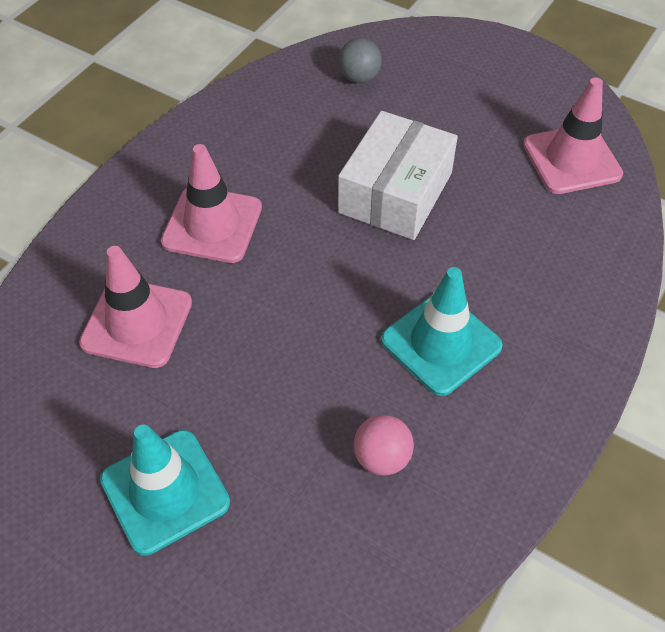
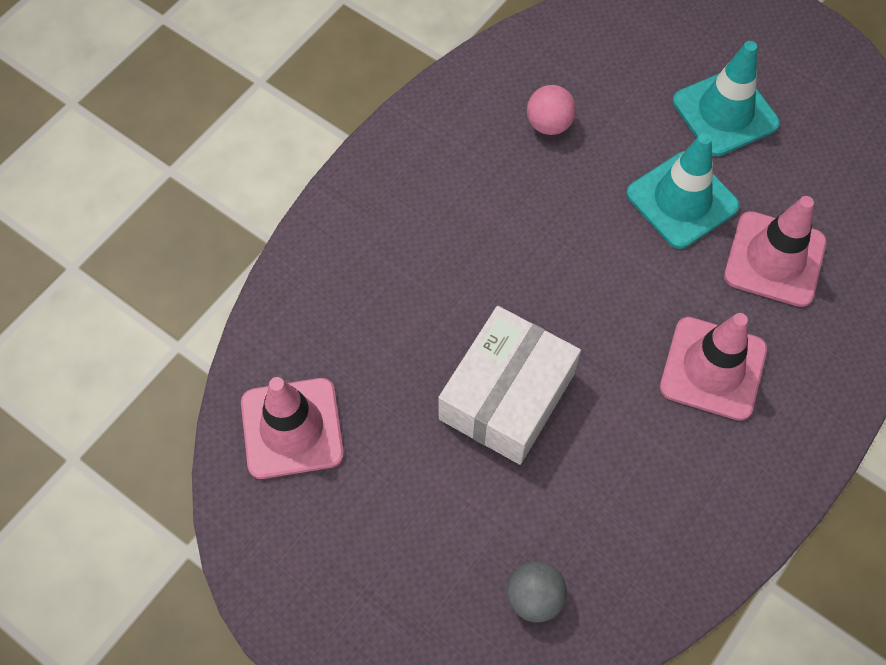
camera: 175 degrees left, 10 degrees up
turquoise traffic cone [381,267,503,396] -> turquoise traffic cone moved to [626,133,740,249]

